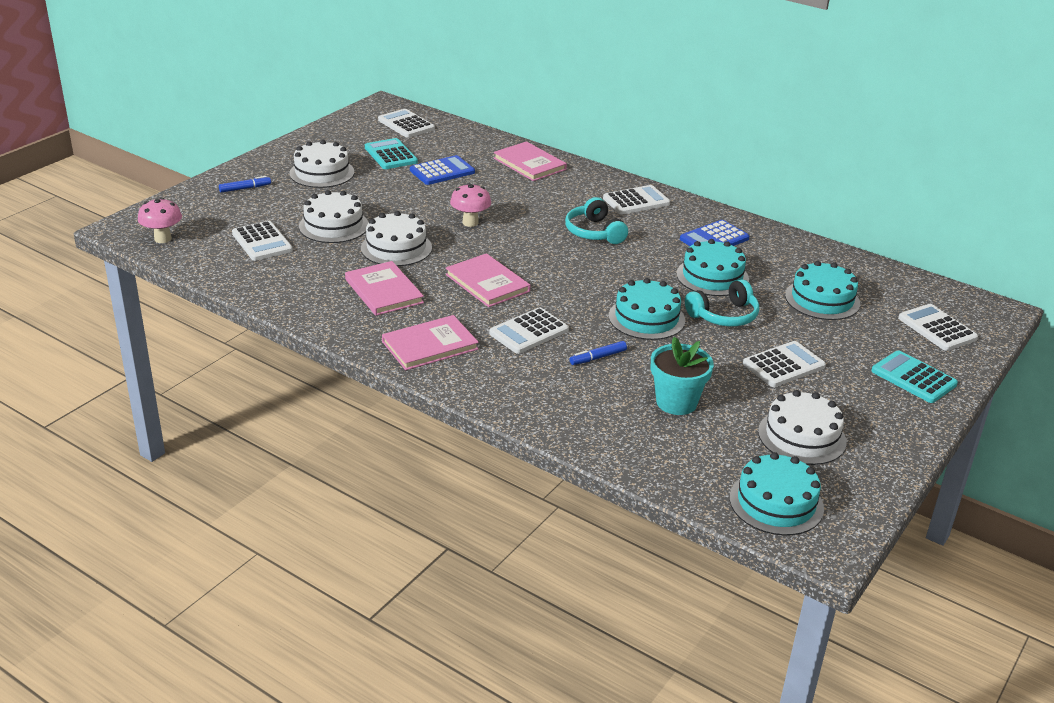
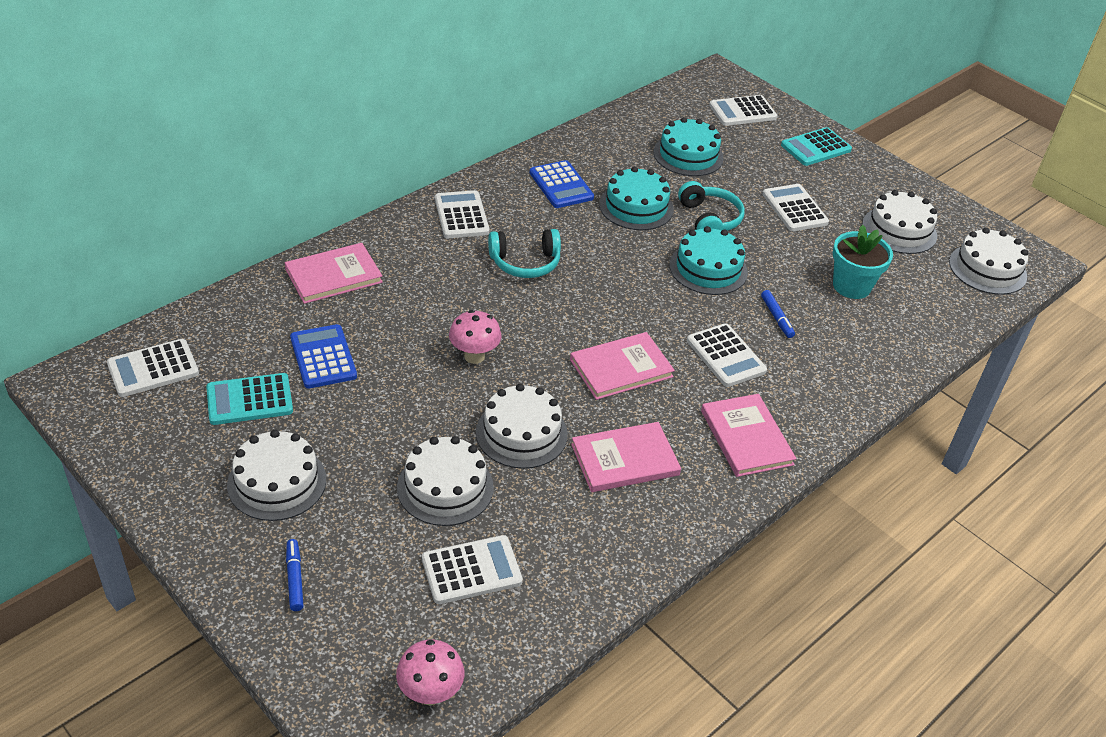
camera: 80 degrees left, 10 degrees up
turquoise cake [729,452,824,535] -> white cake [949,228,1028,295]

